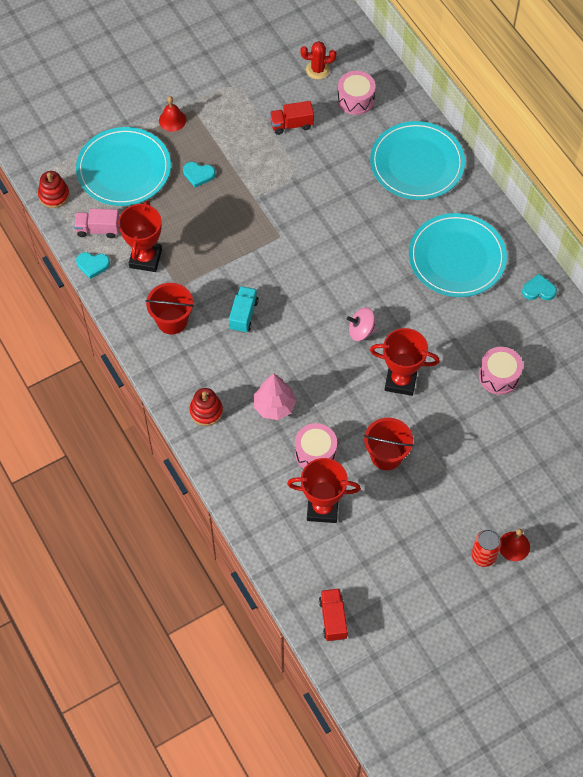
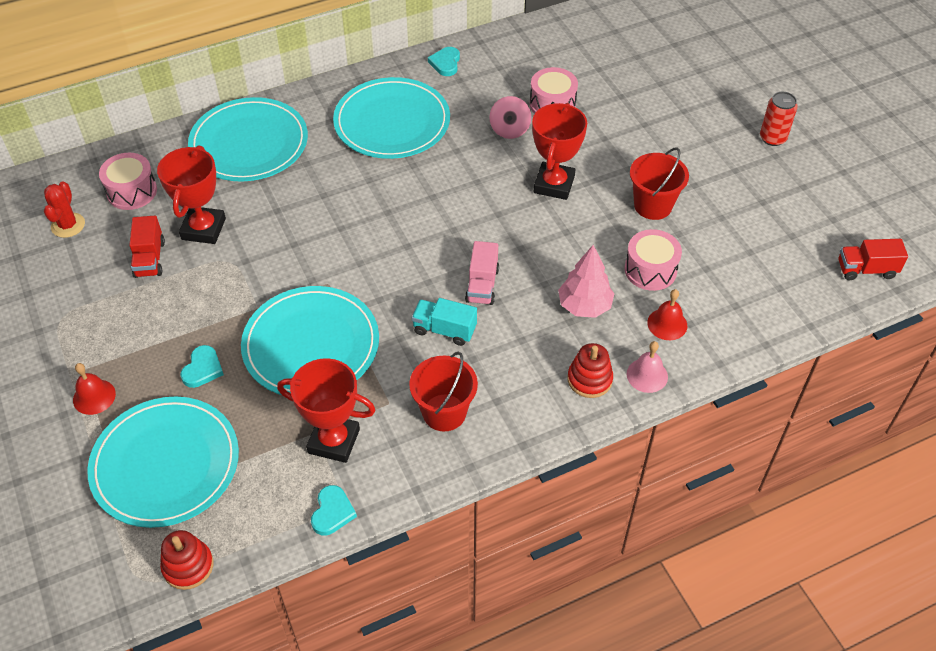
camera: 85 degrees left, 10 degrees down
pink truck [74,209,119,238] -> pink truck moved to [465,241,499,305]
red trophy [287,458,361,523] -> red trophy moved to [157,145,226,244]
pink spinning top [347,307,376,341] -> pink spinning top moved to [490,96,531,139]
red bell [499,529,530,561] -> red bell moved to [647,289,687,340]
none -> turquoise plate [241,286,379,395]
none -> pink bell [627,341,668,393]

